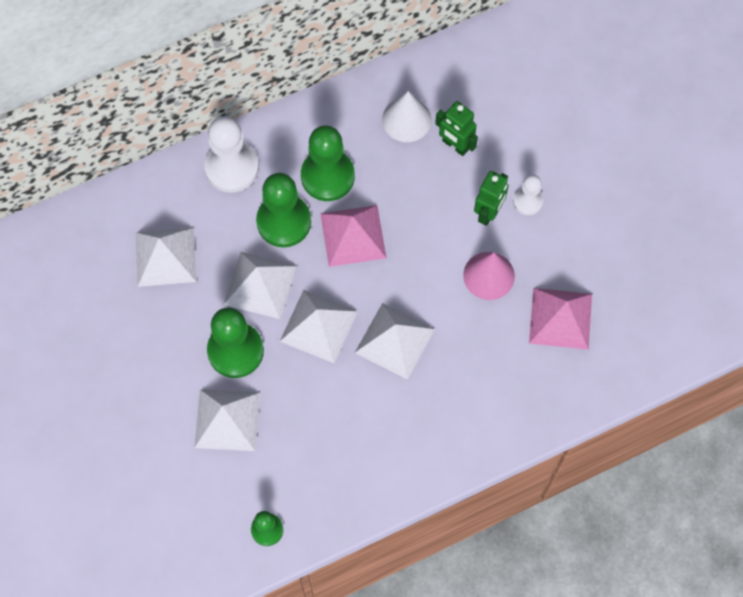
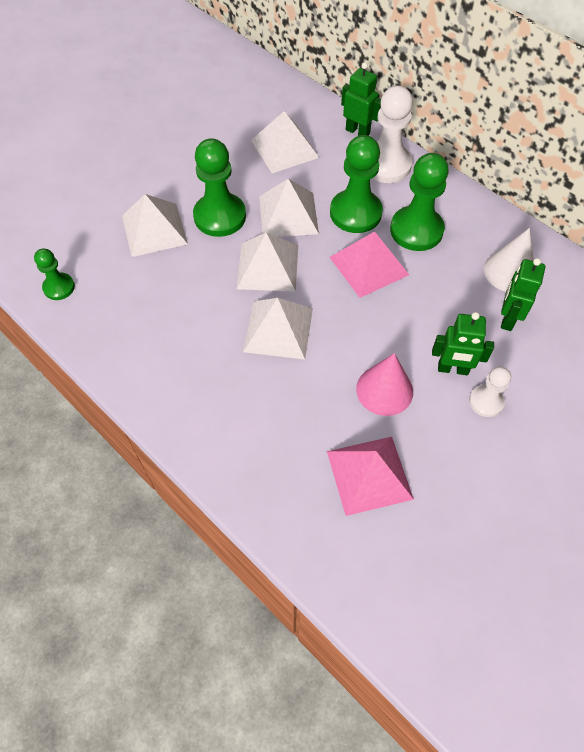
camera: 70 degrees right, 10 degrees down
none -> green robot [341,62,381,136]

